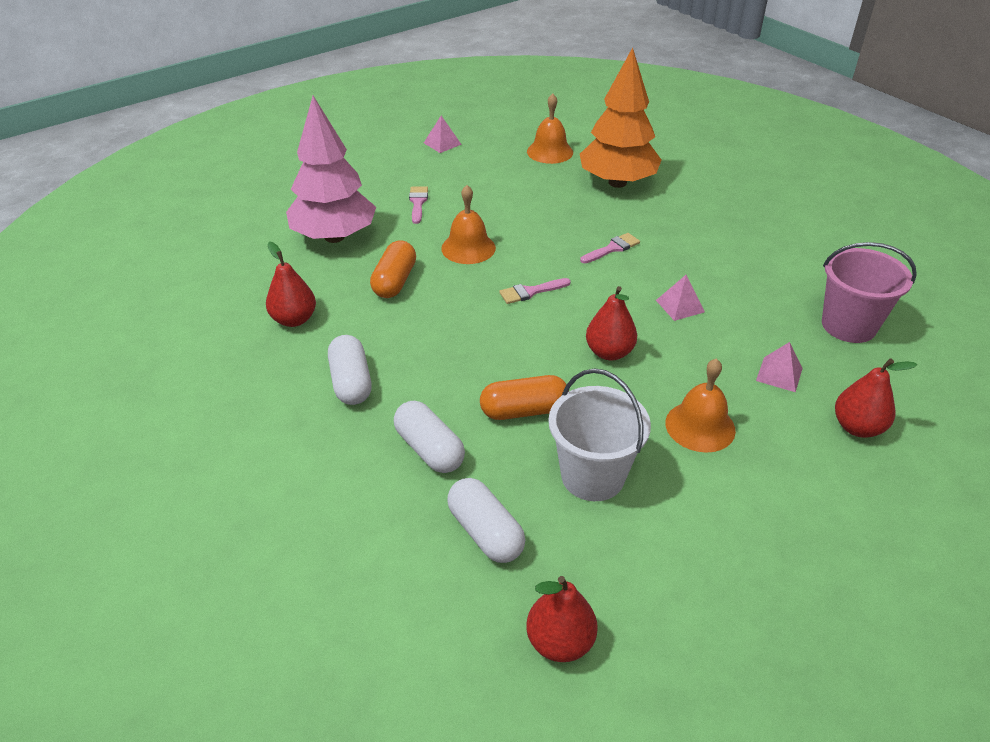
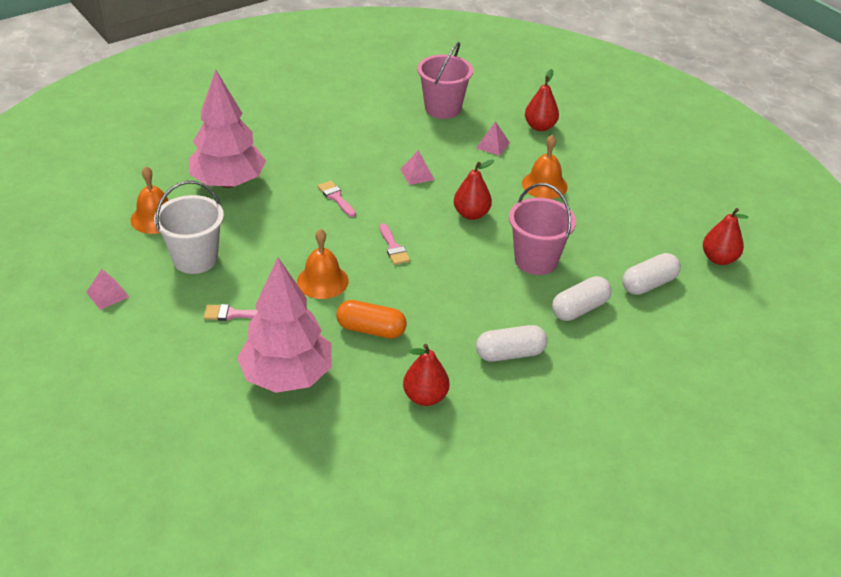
camera: 90 degrees left, 0 degrees up
orange capsule [480,375,569,420] -> pink bucket [509,183,576,275]
white bucket [548,368,651,501] -> white bucket moved to [154,181,224,274]
orange tree [580,47,661,188] -> pink tree [189,70,266,188]

